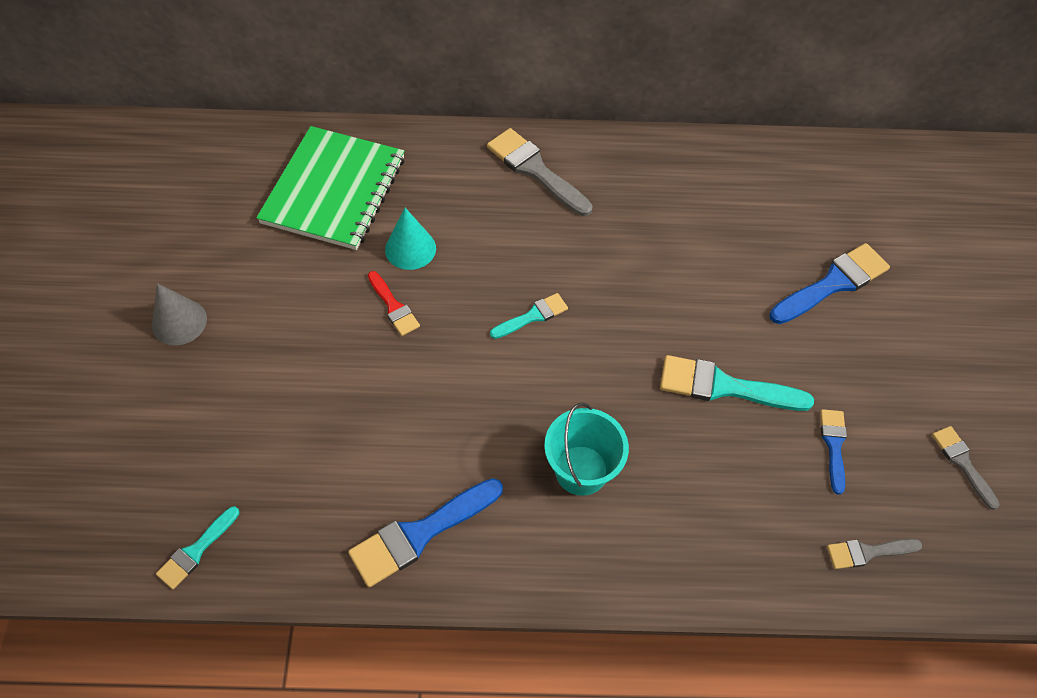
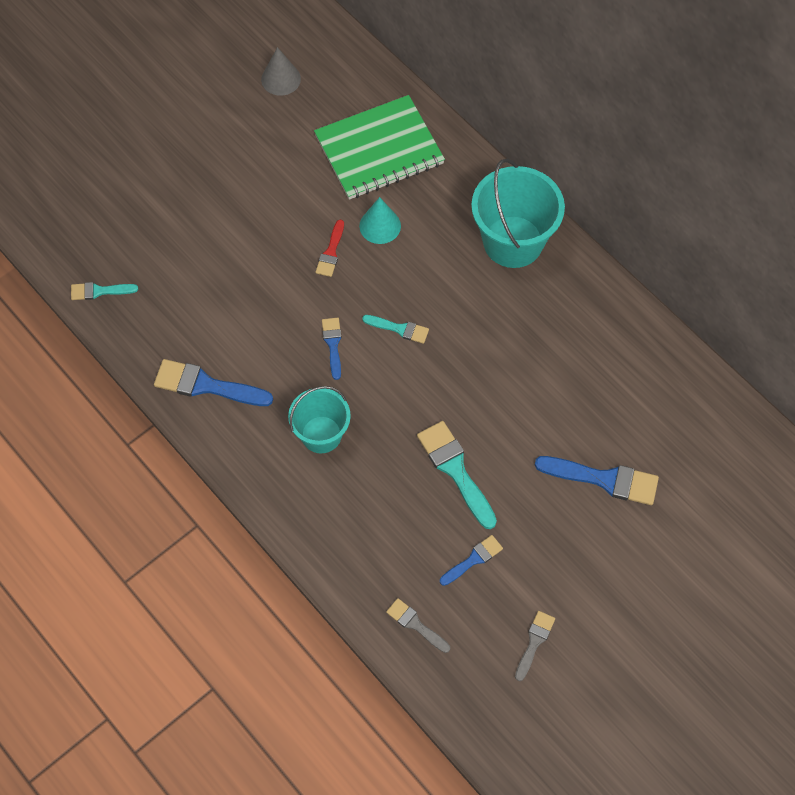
camera: 50 degrees right, 5 degrees up
grey cone [152,283,207,346] -> grey cone moved to [261,47,301,96]
grey brush [487,128,593,216] -> turquoise bucket [471,159,565,268]
none -> blue brush [322,318,342,380]

